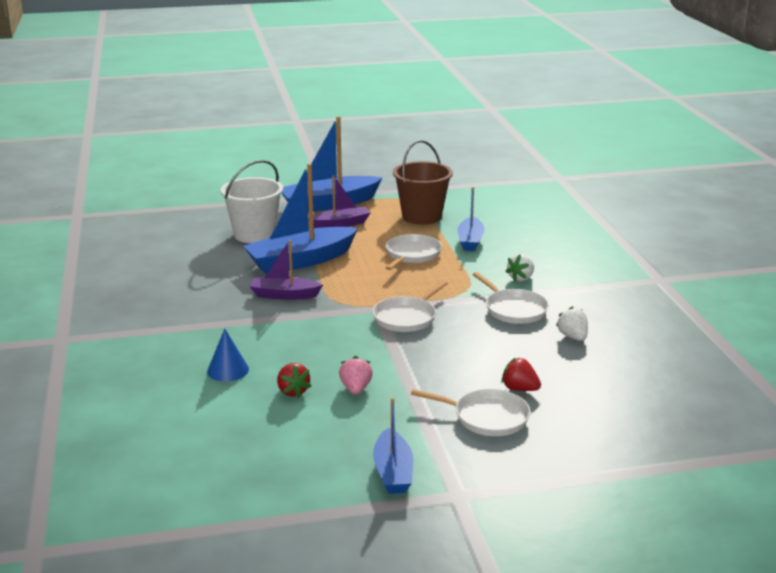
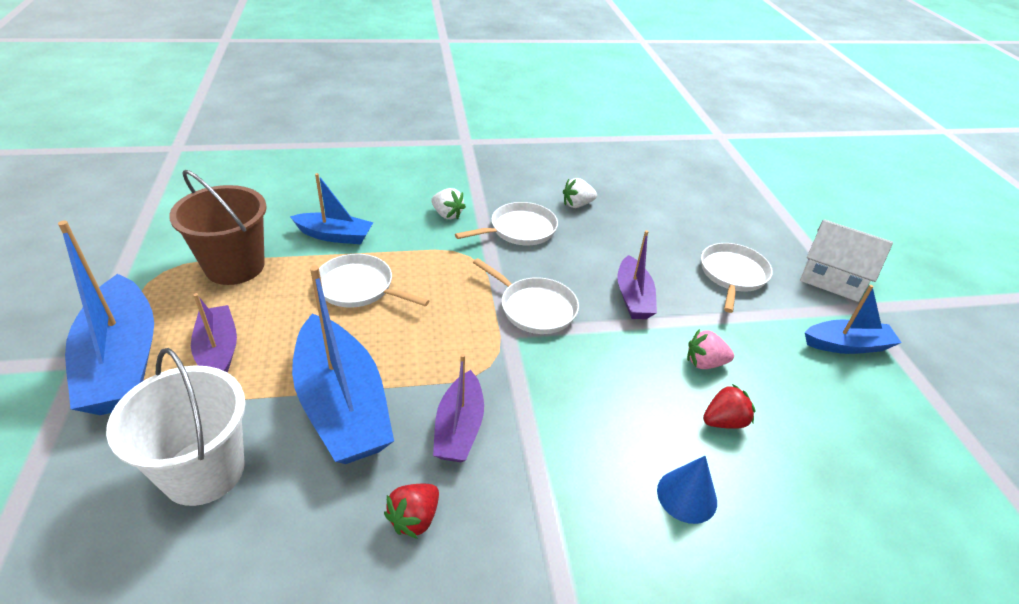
camera: 90 degrees left, 15 degrees up
red strawberry [501,358,541,391] -> red strawberry moved to [384,484,439,539]
none -> purple boat [617,230,657,319]
none -> white house [800,219,893,302]

